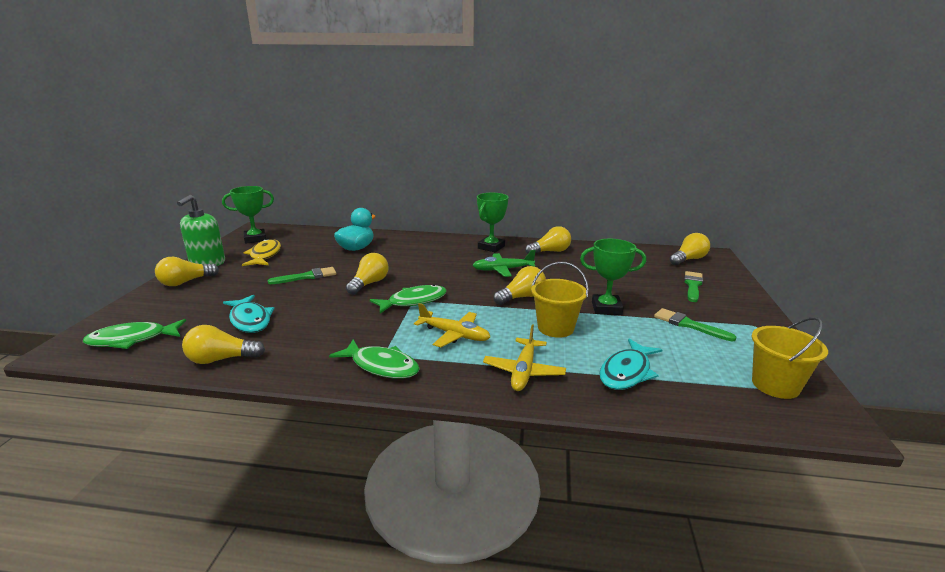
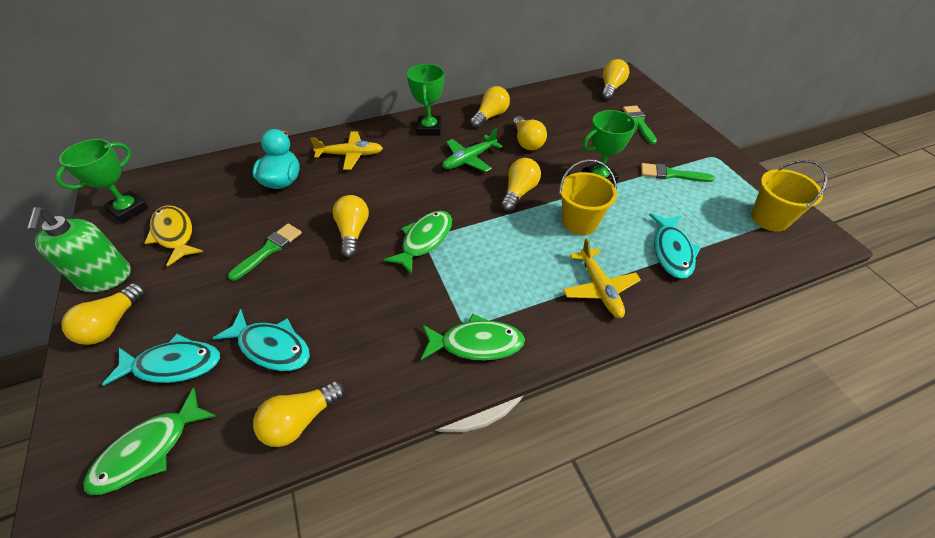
camera: 30 degrees left, 25 degrees up
yellow plane [414,303,490,347] -> yellow plane moved to [310,131,383,170]
none -> turquoise fish [102,334,220,386]
none -> yellow light bulb [513,116,547,150]

